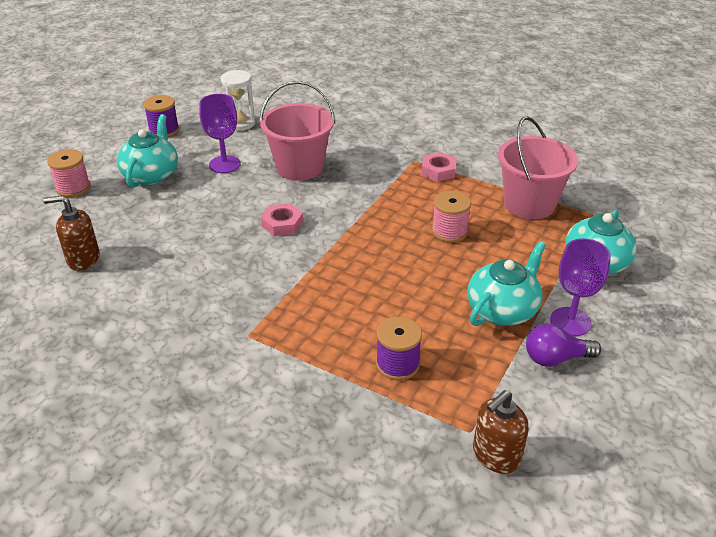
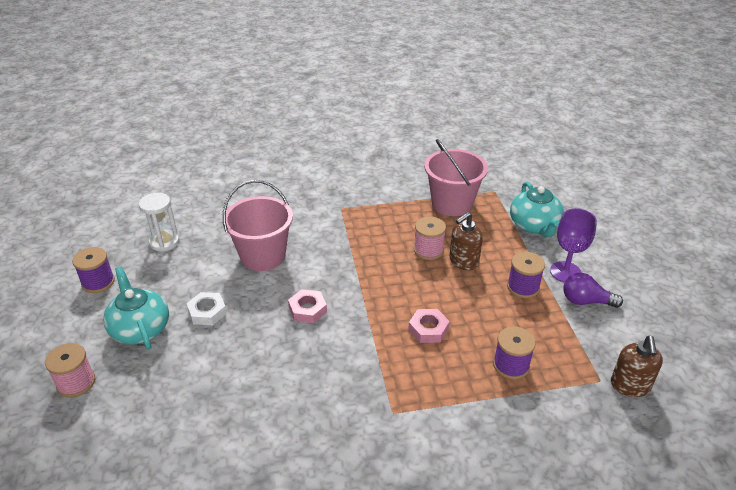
camera: 40 degrees left, 0 degrees up
brown soap dispenser [43,195,100,271] -> brown soap dispenser moved to [449,212,483,271]
purple goblet [199,94,241,173] -> none
pink nut [422,152,457,182] -> pink nut moved to [408,309,450,343]
turquoise teapot [467,241,546,326] -> purple spool [507,252,545,298]
purple light bulb [526,324,602,367] -> purple light bulb turned 60 degrees clockwise [564,273,623,308]
none -> white nut [186,292,227,325]

